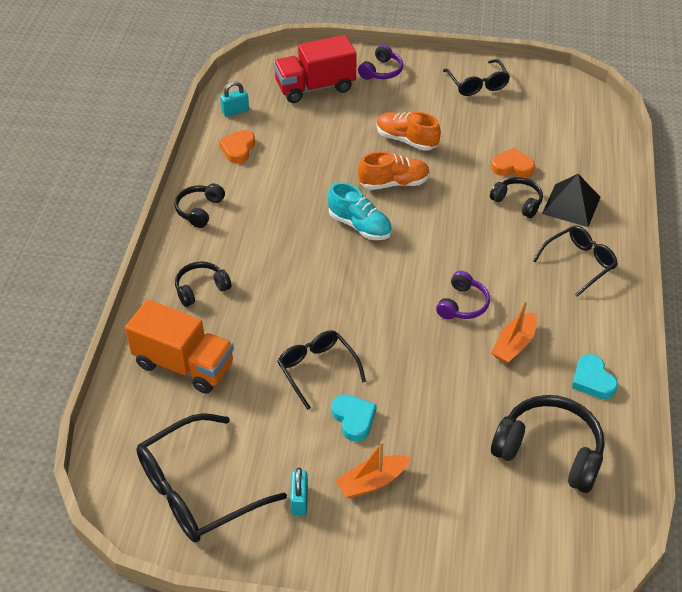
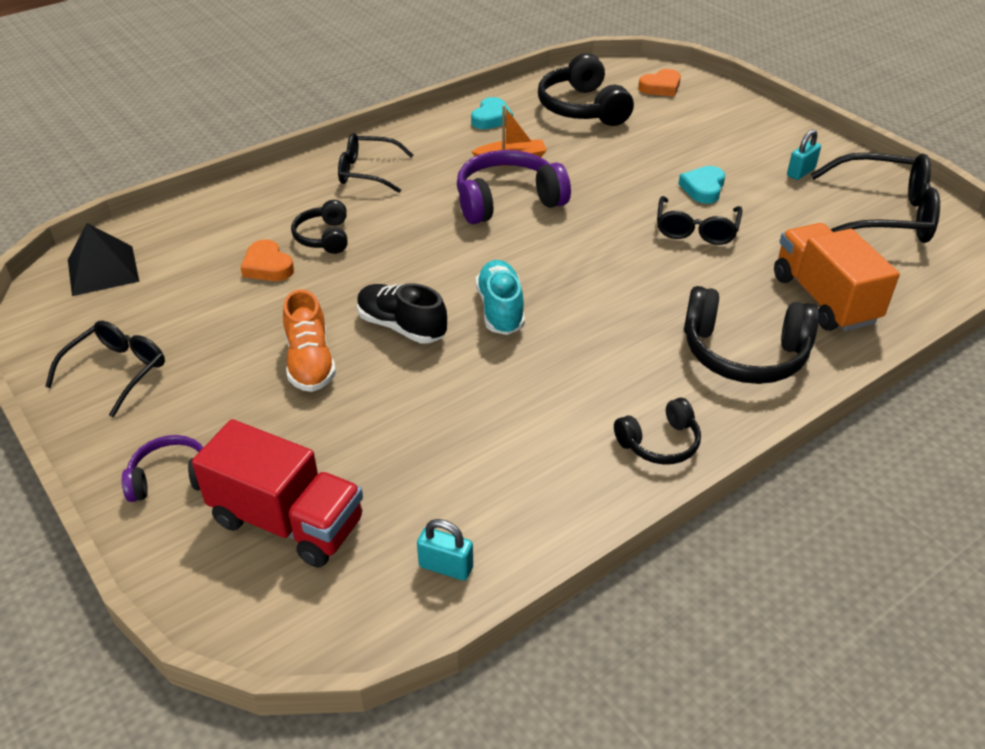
camera: 135 degrees left, 5 degrees down
black headphones [175,261,232,307] -> black headphones [684,286,819,384], size x1.77
orange heart [219,130,255,164] -> orange heart moved to [638,69,681,97]
orange boat [336,441,411,499] -> none
orange shoe [358,151,430,190] -> black shoe [357,284,447,344]
purple headphones [436,271,490,320] -> purple headphones [457,150,571,224], size x1.77
black pyramid [542,174,601,227] -> black pyramid moved to [68,223,139,296]

